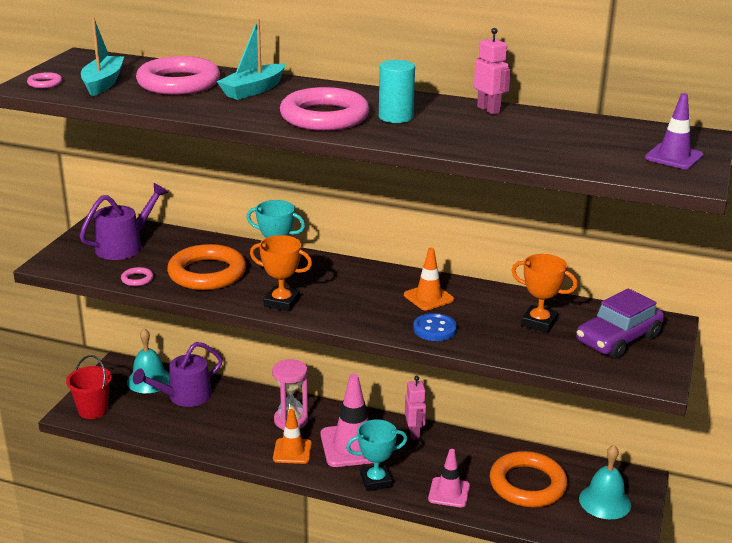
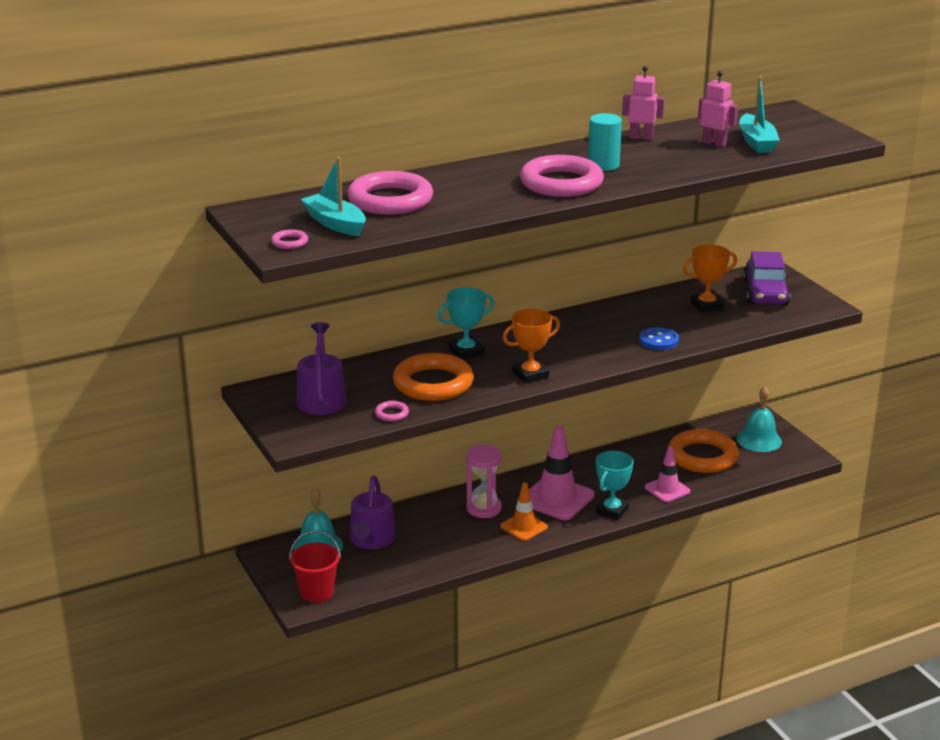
camera: 45 degrees left, 0 degrees up
turquoise boat [217,19,285,100] -> turquoise boat moved to [739,77,780,153]
orange traffic cone [404,248,454,311] -> none
pink robot [405,376,426,440] -> pink robot moved to [698,71,738,147]
purple traffic cone [645,93,703,169] -> none

